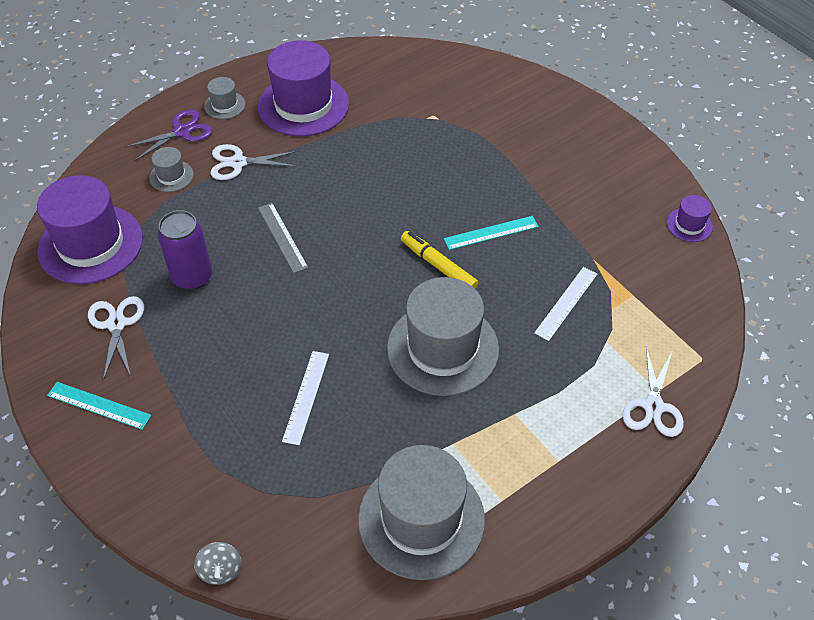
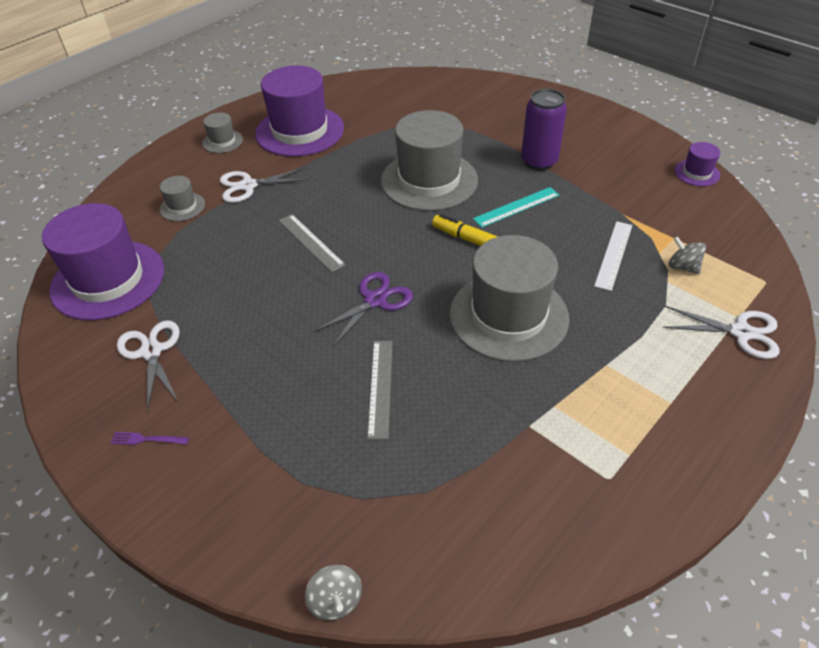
camera: 10 degrees left, 5 degrees down
turquoise ruler [47,382,151,430] -> purple fork [111,432,189,445]
purple scissors [124,110,212,161] -> purple scissors moved to [313,272,413,347]
purple can [158,210,212,290] -> purple can moved to [521,89,567,171]
white ruler [282,351,329,445] -> grey ruler [367,341,393,439]
grey hat [358,445,485,580] -> grey hat moved to [381,110,478,211]
white scissors [622,347,684,437] -> white scissors turned 75 degrees counterclockwise [663,306,779,359]
none -> grey spinning top [669,237,706,274]

